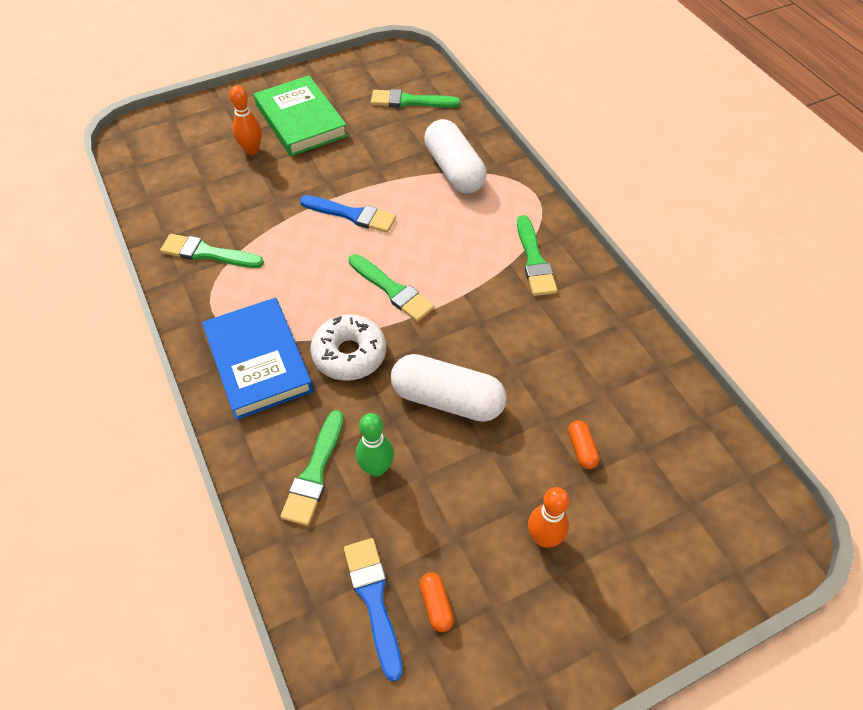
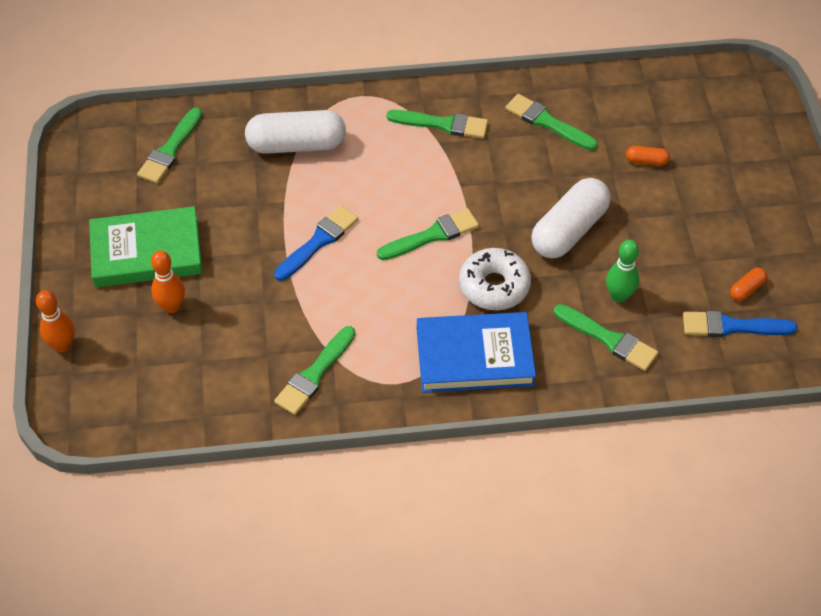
camera: 70 degrees left, 0 degrees up
orange capsule [420,572,454,632] -> orange capsule turned 45 degrees counterclockwise [730,267,767,301]
orange bowling pin [528,487,569,548] -> orange bowling pin moved to [36,290,75,352]
none -> green brush [505,94,597,150]

